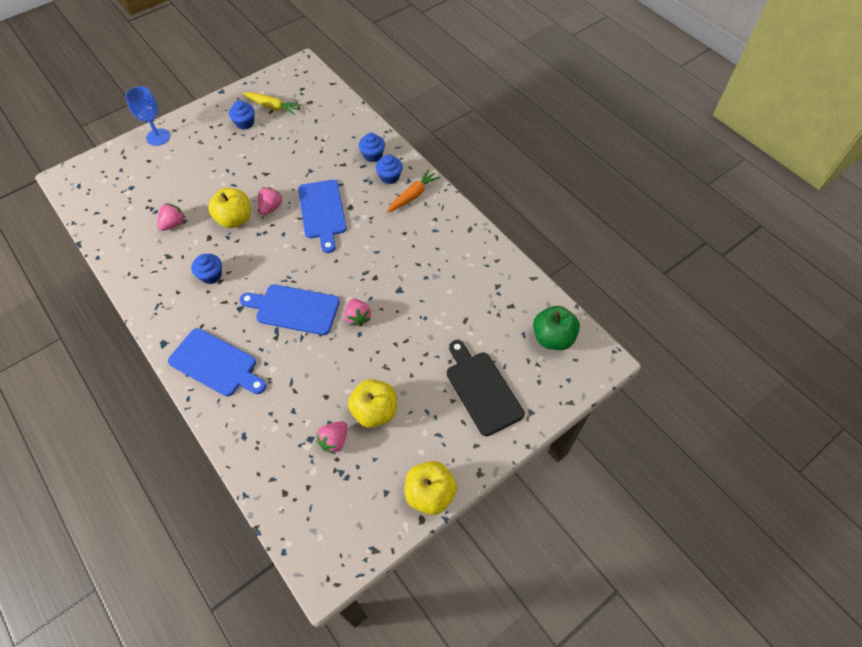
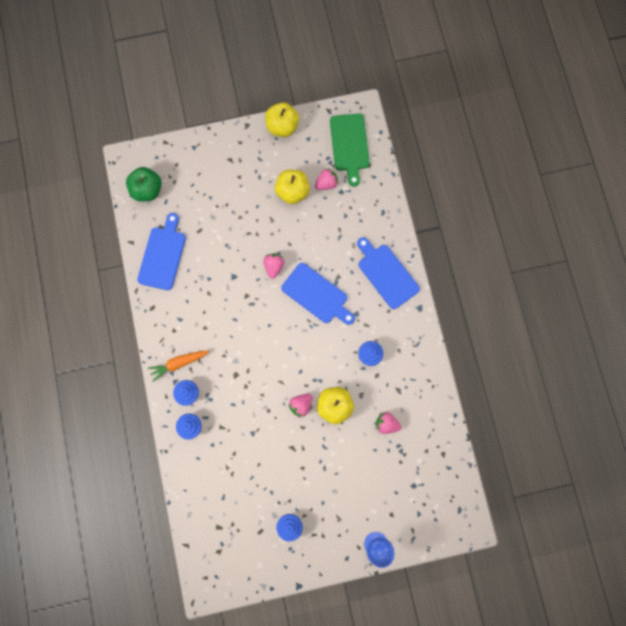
camera: 155 degrees left, 20 degrees up
pink strawberry [157,203,185,231] -> pink strawberry turned 45 degrees clockwise [376,412,401,434]
yellow carrot [243,92,301,115] -> none
blue cutting board [298,180,346,253] -> blue cutting board moved to [137,213,186,290]
black cutting board [447,340,524,436] -> none
none -> green cutting board [330,113,369,187]

